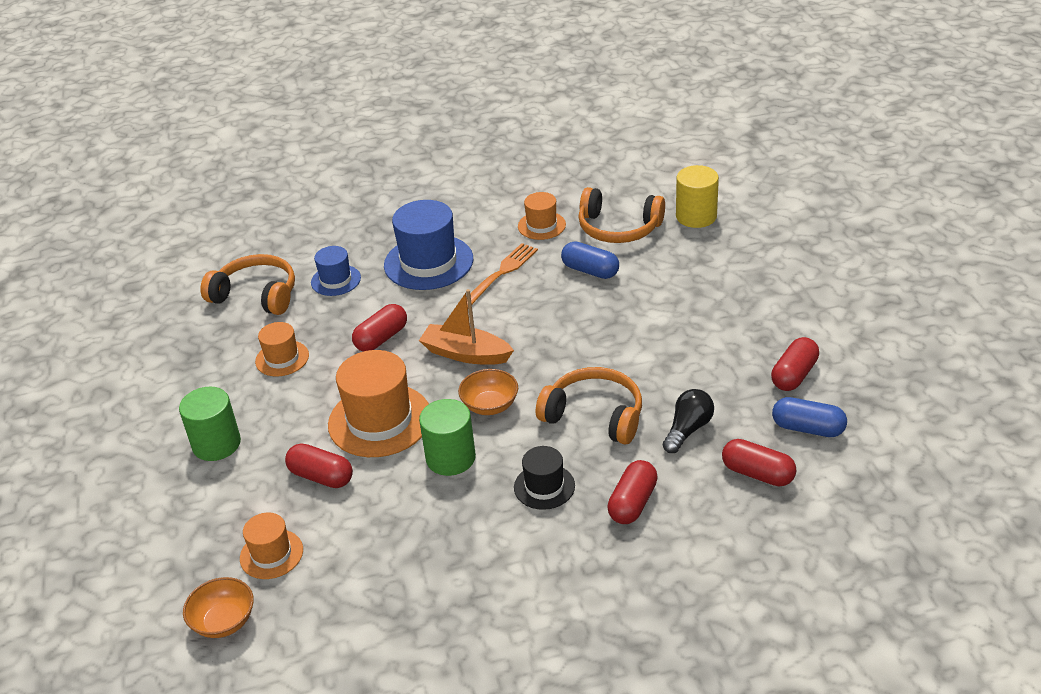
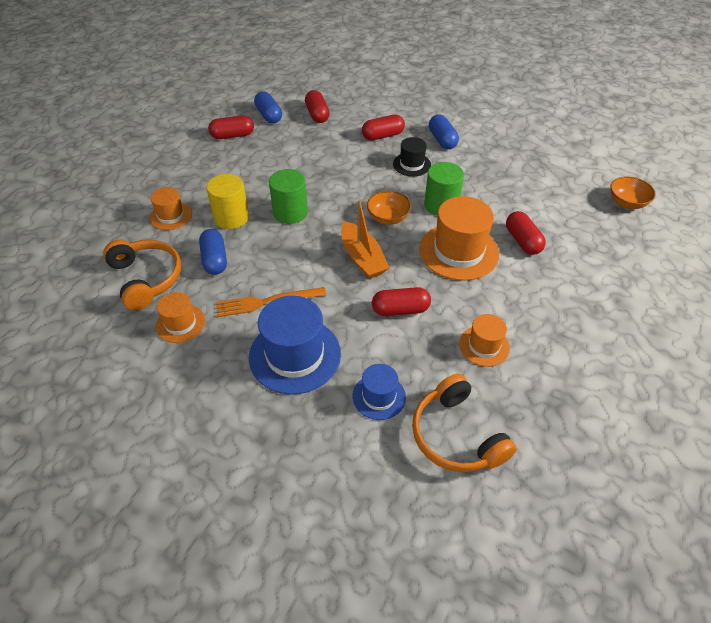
camera: 140 degrees left, 10 degrees up
green cylinder [179,387,241,461] -> green cylinder moved to [269,169,308,224]
orange hat [240,512,303,579] -> orange hat moved to [150,187,192,230]
orange headphones [536,367,642,445] -> none
black light bulb [663,389,714,453] -> none
yellow cylinder [676,165,719,228] -> yellow cylinder moved to [206,174,249,229]
none -> blue capsule [429,115,459,149]

